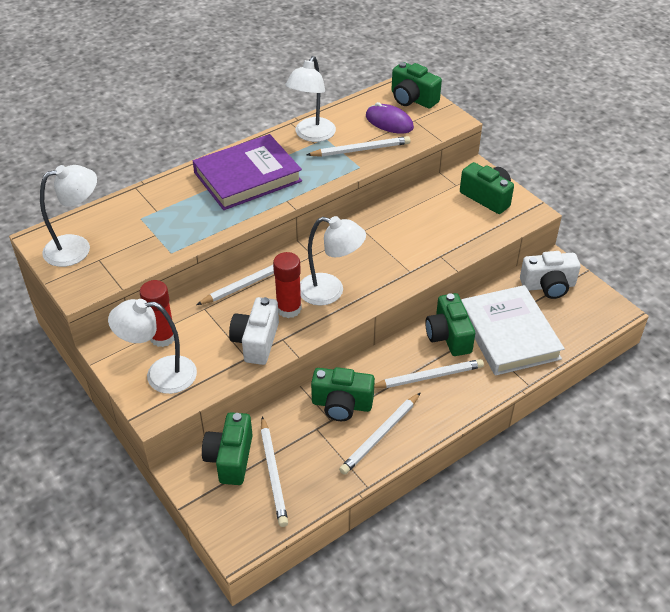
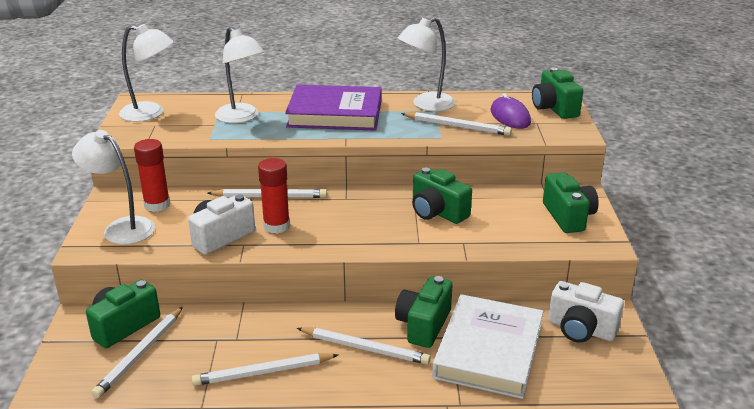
camera: 35 degrees right, 15 degrees down
white lamp [300,216,366,306] -> white lamp moved to [215,27,264,123]
green camera [311,367,375,421] -> green camera moved to [412,168,472,224]

